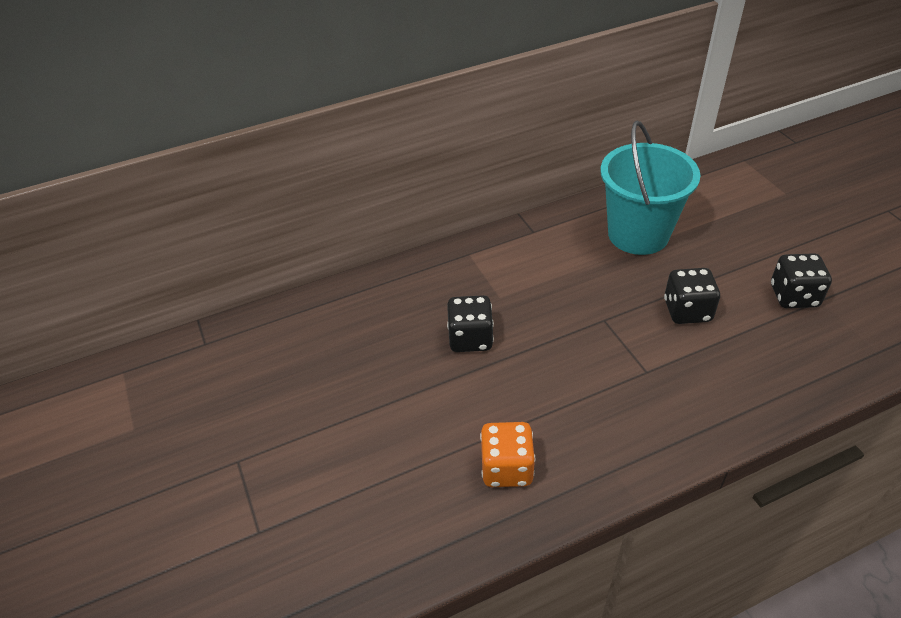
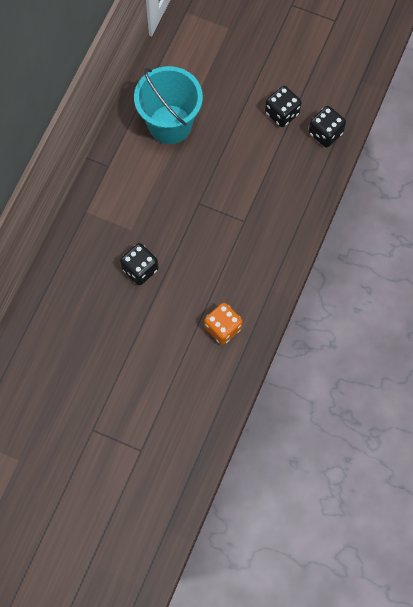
camera: 45 degrees left, 25 degrees up
black dice [664,268,720,324] -> black dice moved to [309,106,346,148]

